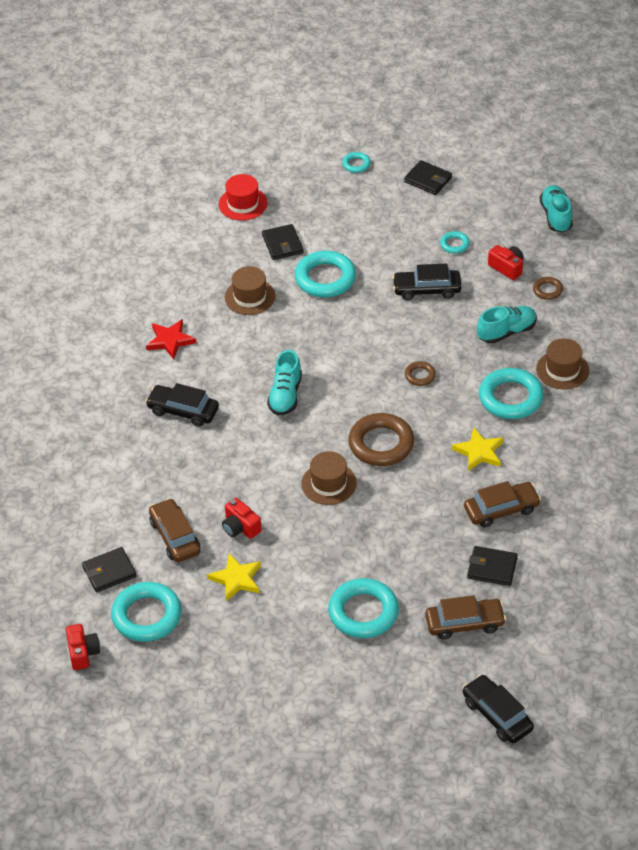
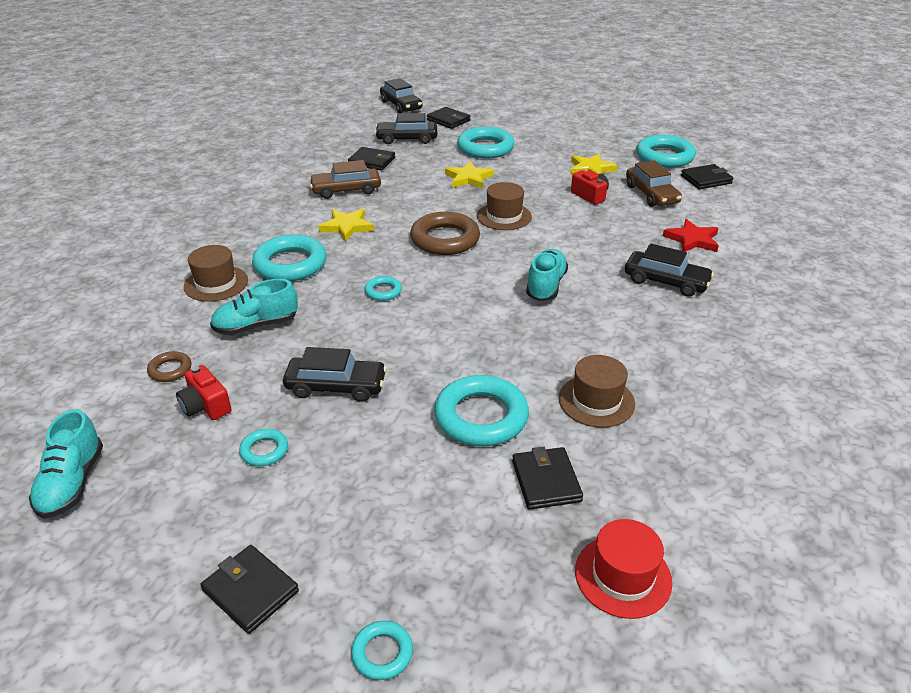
camera: 175 degrees left, 10 degrees down
red camera [66,624,100,670] -> none
red star [146,319,196,359] -> red star moved to [663,219,719,252]
brown ring [405,361,436,386] -> turquoise ring [365,276,402,301]
brown car [426,595,506,640] -> black car [375,113,437,144]
none -> black wallet [427,107,471,129]
none -> yellow star [445,161,494,189]

